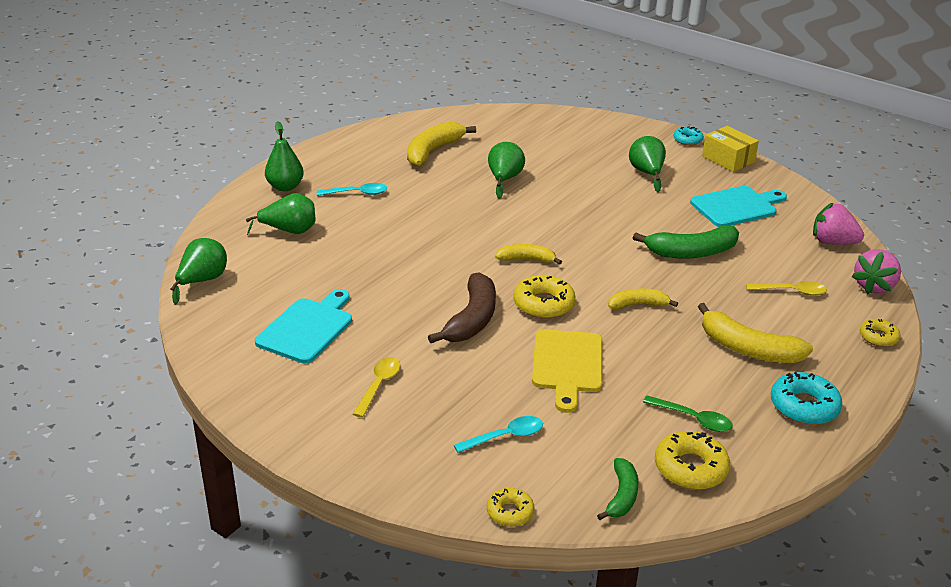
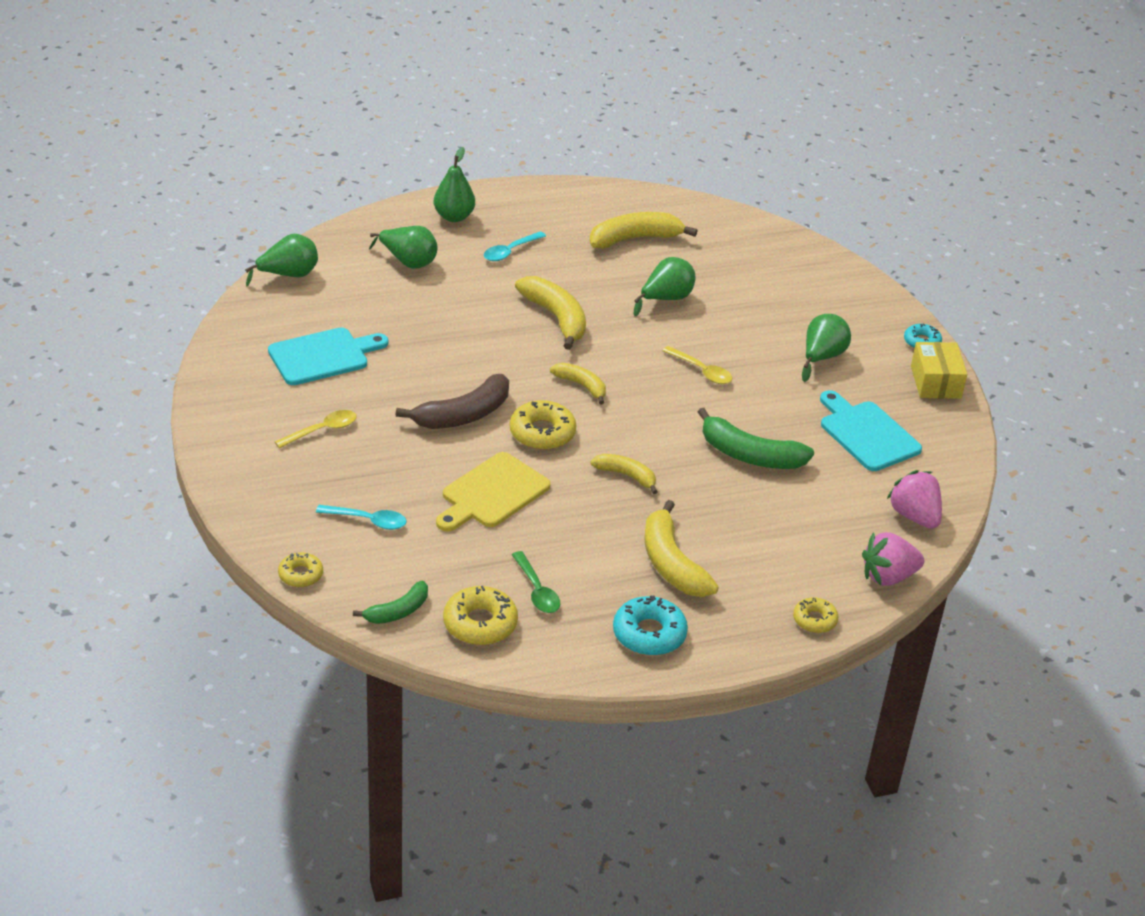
camera: 35 degrees right, 5 degrees up
turquoise spoon [317,183,387,196] -> turquoise spoon turned 105 degrees clockwise [484,231,546,261]
turquoise cutting board [690,186,787,227] -> turquoise cutting board turned 135 degrees counterclockwise [820,390,922,471]
yellow spoon [746,281,827,296] -> yellow spoon moved to [662,346,732,384]
none -> yellow banana [515,276,586,350]

